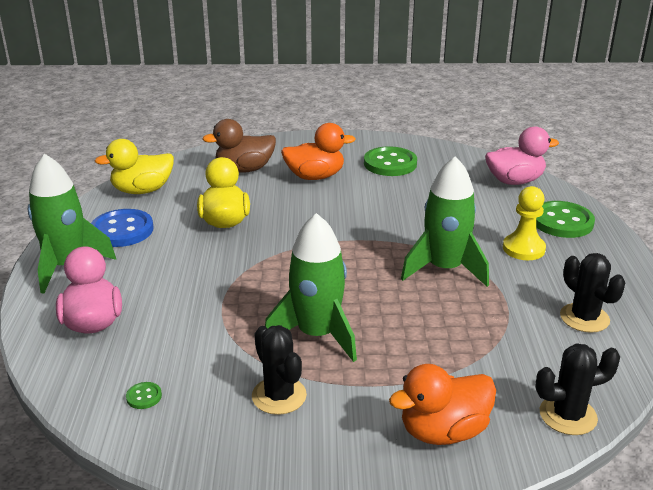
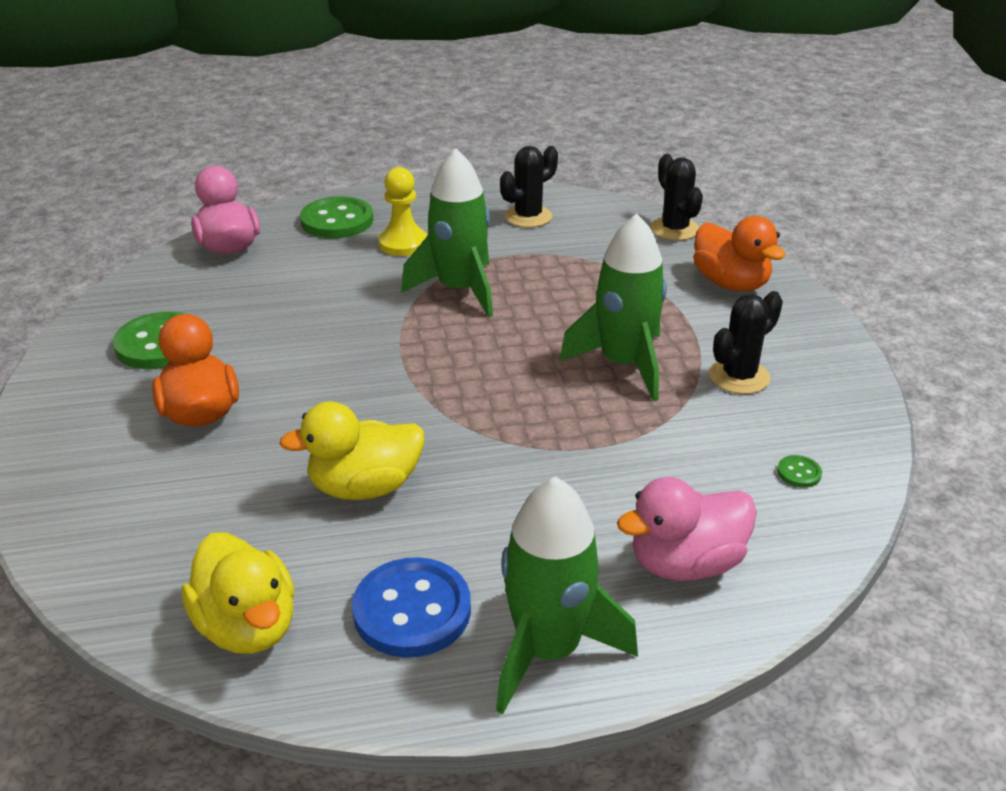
camera: 100 degrees left, 5 degrees up
brown duck [202,119,276,173] -> none

